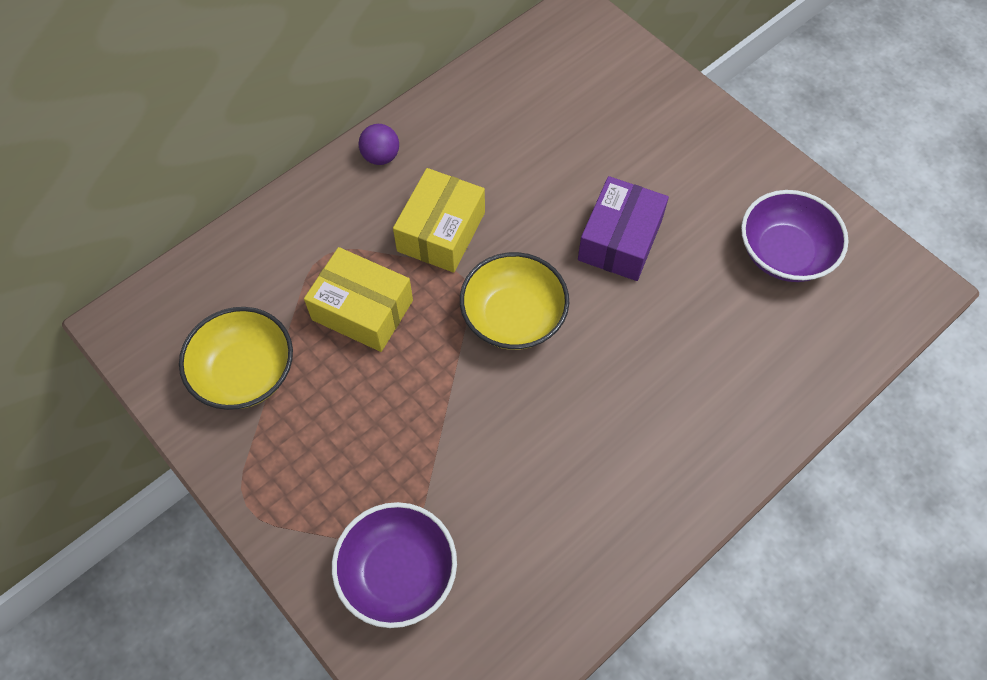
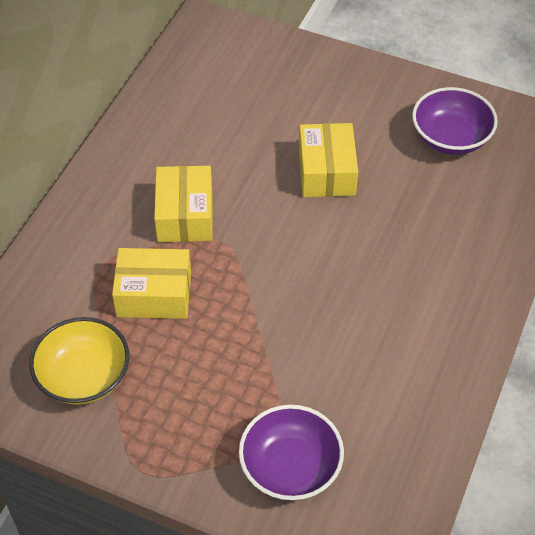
camera: 25 degrees left, 10 degrees down
purple ball [358,124,399,165] -> none
yellow bowl [460,252,569,350] -> none
purple box [578,176,669,281] -> yellow box [299,123,358,197]

